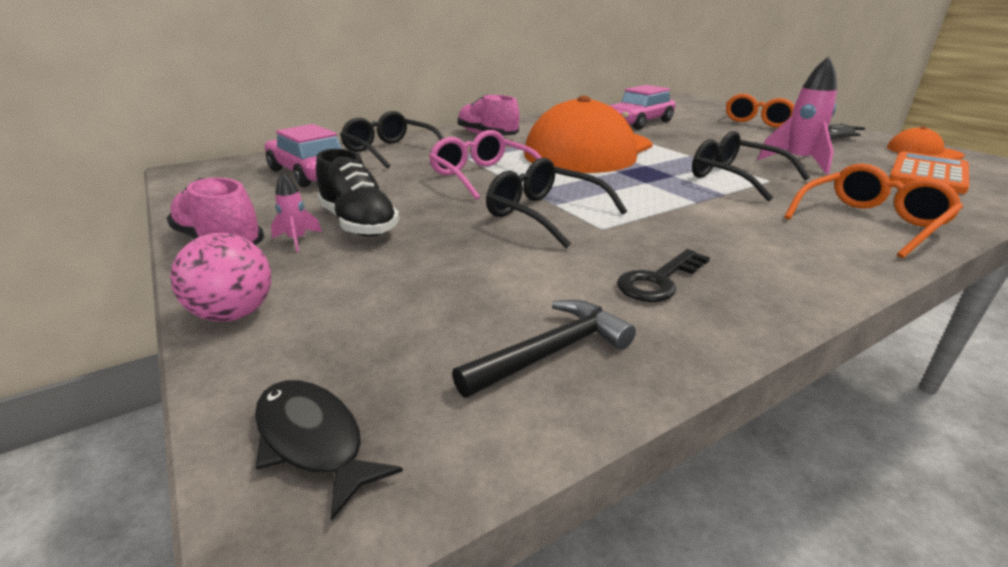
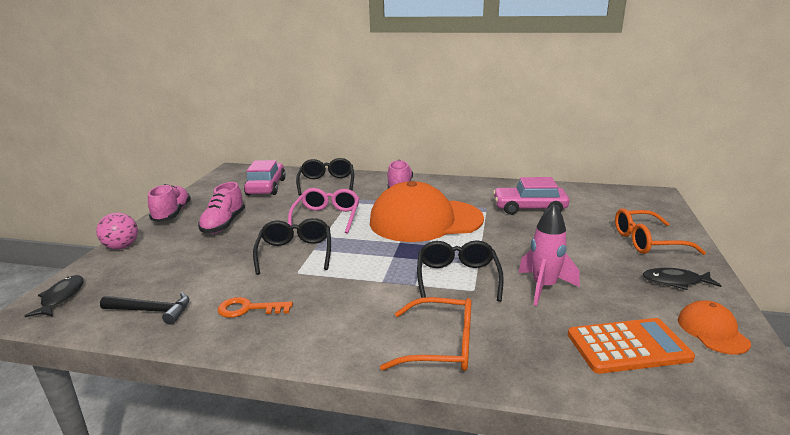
camera: 45 degrees right, 5 degrees down
pink rocket [271,172,322,252] -> none
black shoe [316,149,399,237] -> pink shoe [198,182,245,234]
black key [617,249,710,302] -> orange key [218,297,293,318]

